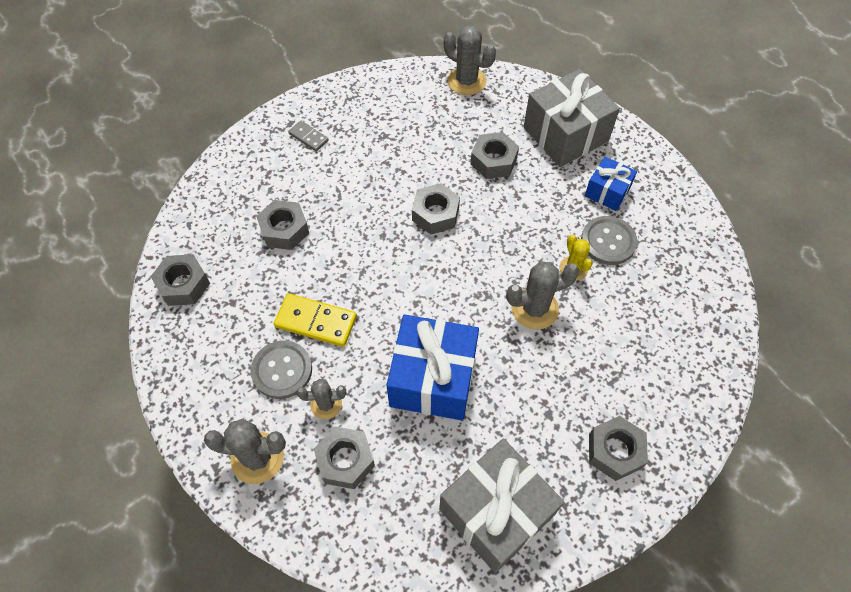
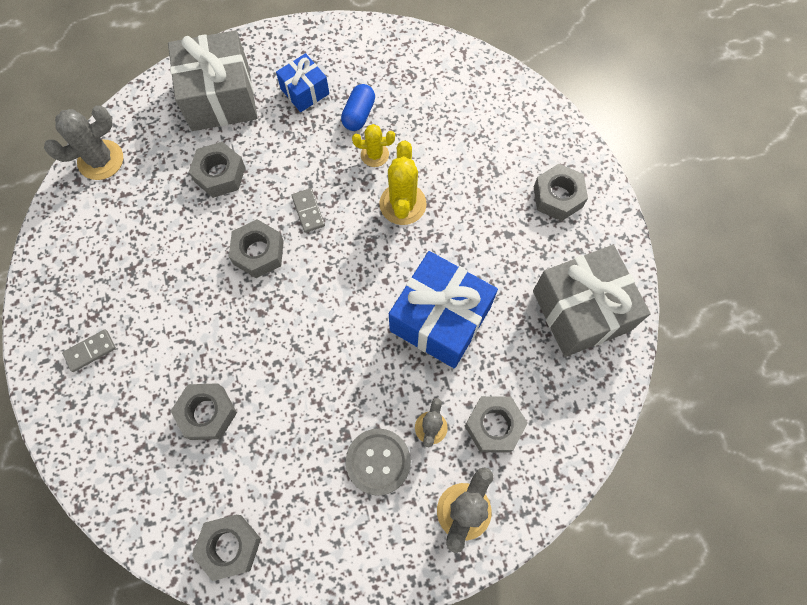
camera: 70 degrees left, 10 degrees up
yellow domino [274,293,357,347] -> none
grey cactus [506,261,579,330] -> yellow cactus [379,141,427,225]
grey button [581,216,637,265] -> blue capsule [341,84,375,131]
none -> grey domino [291,188,325,233]

